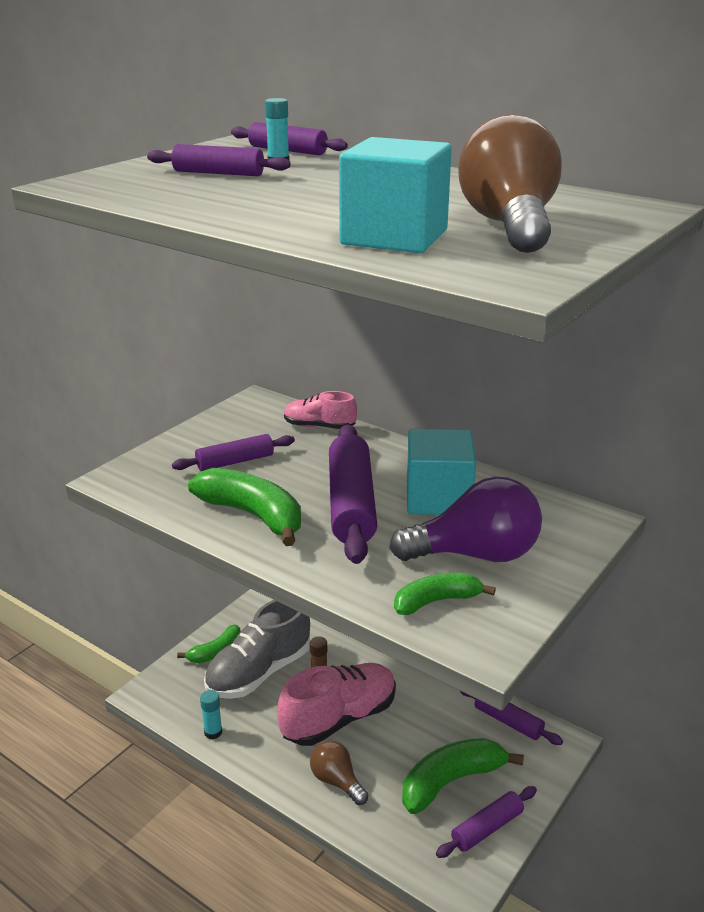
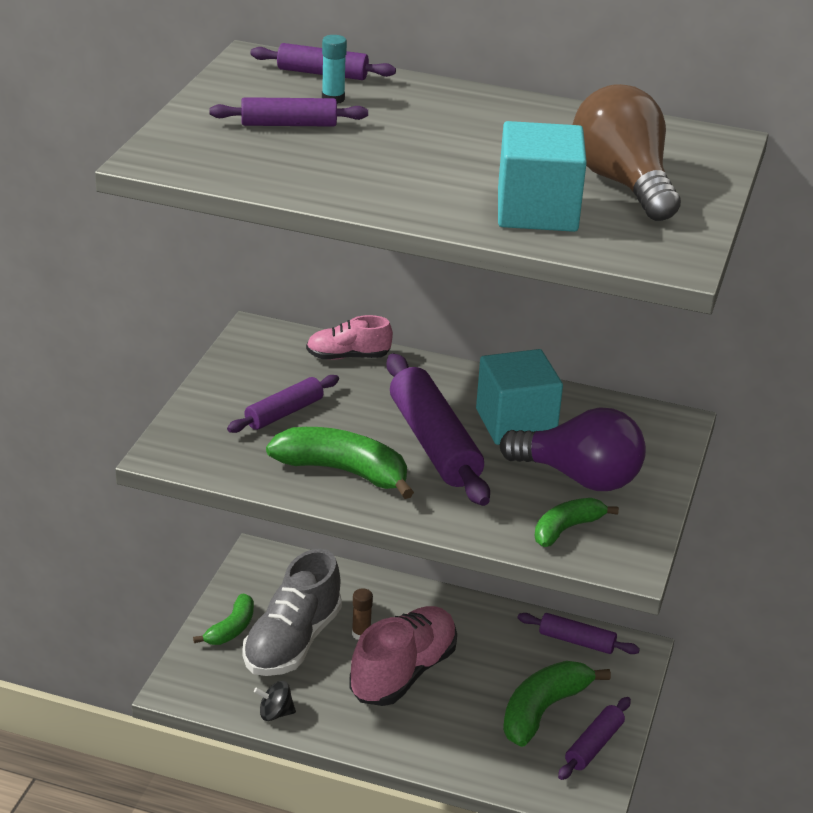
camera: 20 degrees left, 5 degrees up
turquoise glue stick [200,690,222,739] -> black spinning top [254,681,296,721]
brown light bulb [310,740,368,805] -> none
purple light bulb [389,477,542,562] -> purple light bulb turned 45 degrees clockwise [500,407,646,491]

